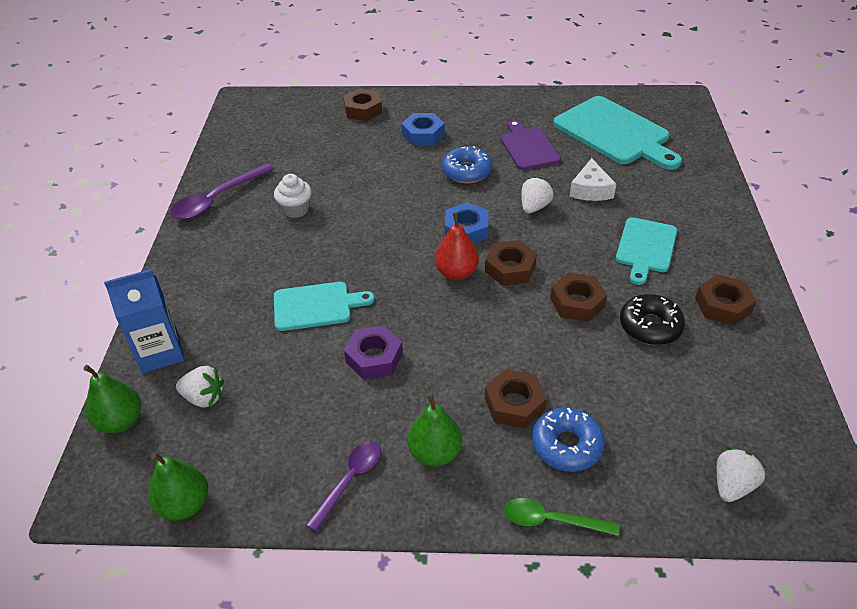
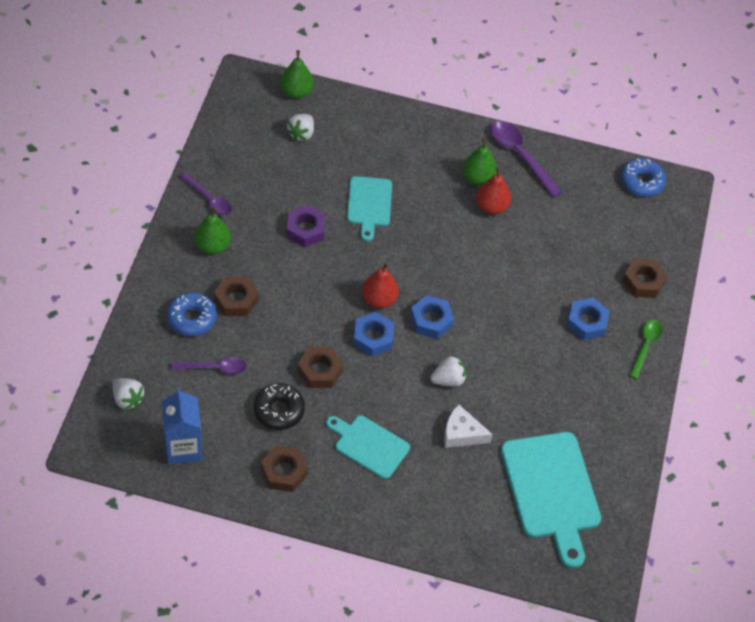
camera: 95 degrees right, 10 degrees up
blue carton [104,269,184,373] -> blue carton moved to [162,388,202,465]
green pear [148,452,208,521] -> green pear moved to [462,138,497,186]
white cupcake [274,174,312,218] -> red pear [476,167,511,215]
blue donut [442,146,493,183] -> blue donut moved to [621,158,666,197]
brown nut [485,240,537,286] -> blue nut [353,312,394,357]
purple cutting board [500,120,561,170] -> none
green spoon [504,498,620,536] -> green spoon moved to [629,320,663,379]
white strawberry [521,177,554,213] -> white strawberry turned 60 degrees counterclockwise [430,355,466,386]
turquoise cutting board [553,96,682,170] -> turquoise cutting board turned 75 degrees counterclockwise [501,432,601,569]
none -> purple spoon [171,357,247,375]

